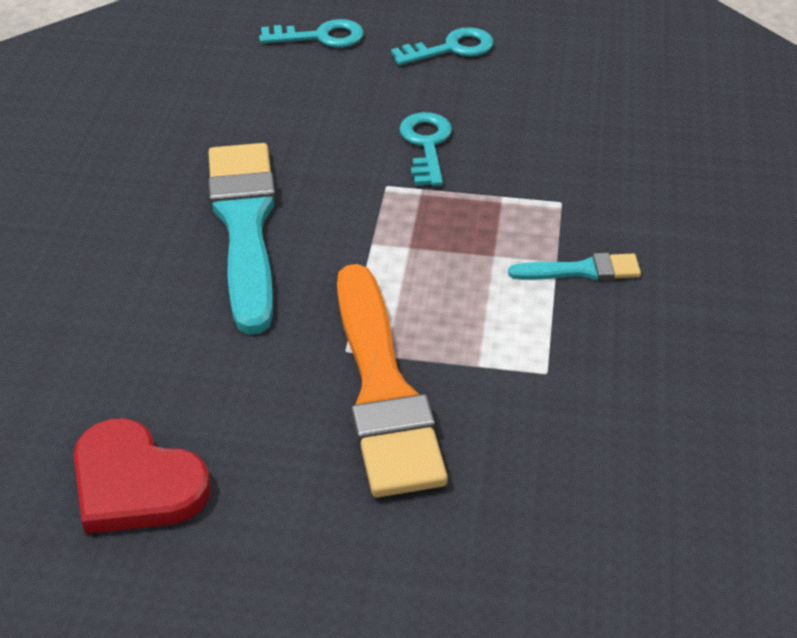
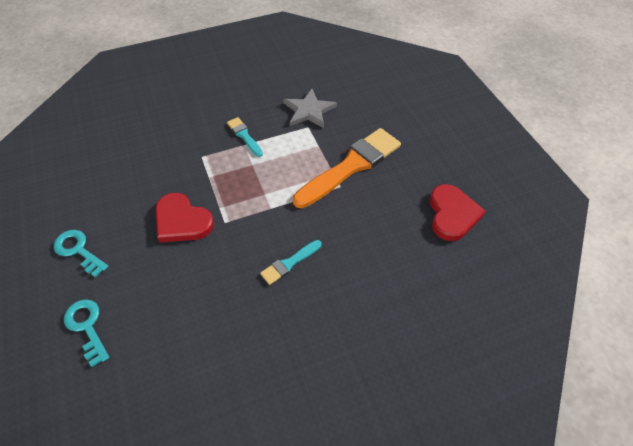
camera: 120 degrees left, 10 degrees up
turquoise brush [208,143,276,335] -> turquoise brush [260,240,322,285], size x0.47
turquoise key [399,112,452,186] -> red heart [155,193,214,242]
none -> grey star [283,89,337,128]

